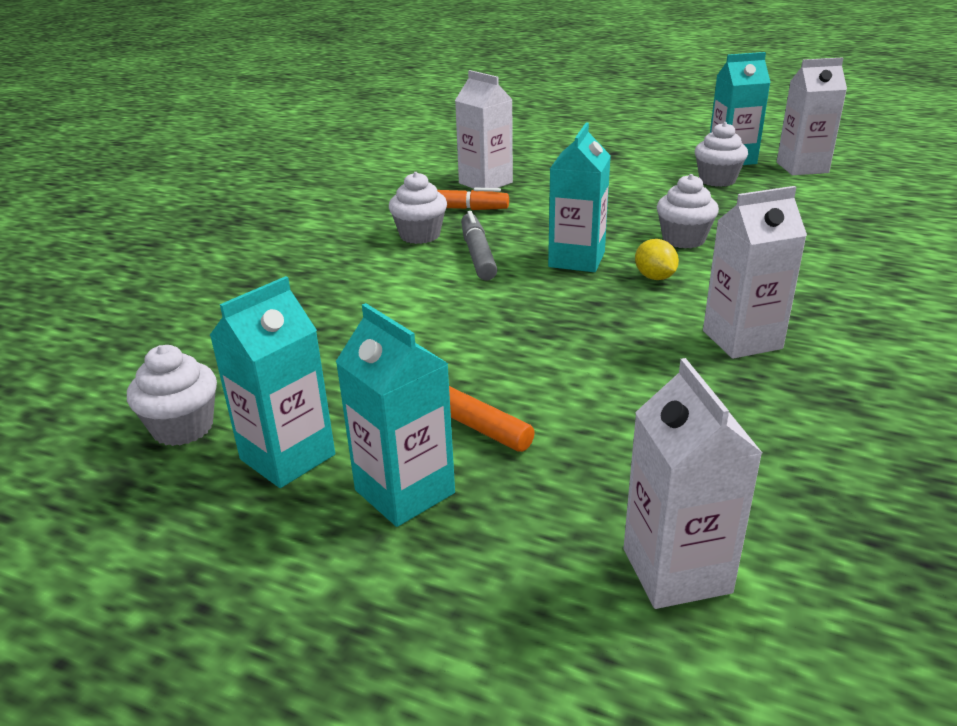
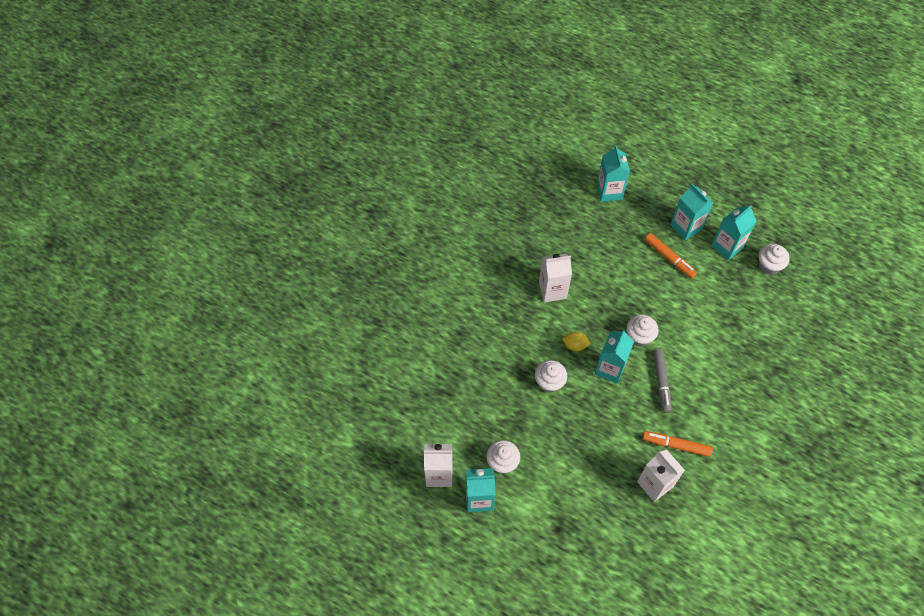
camera: 175 degrees left, 30 degrees up
white cupcake [389,172,447,244] -> white cupcake moved to [627,315,659,347]
white carton [623,358,762,609] -> turquoise carton [597,145,630,202]
yellow lemon [635,239,679,280] -> yellow lemon turned 60 degrees counterclockwise [562,332,590,351]

